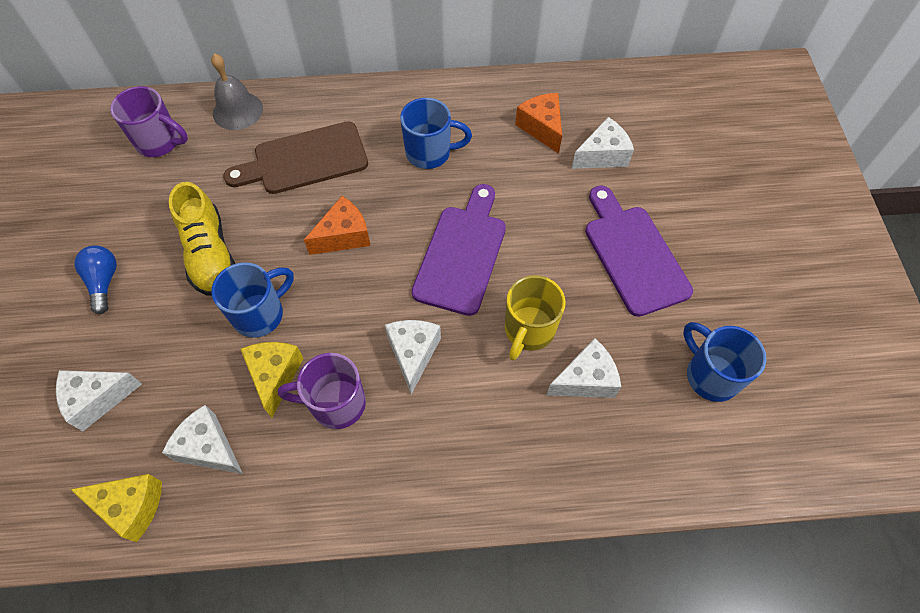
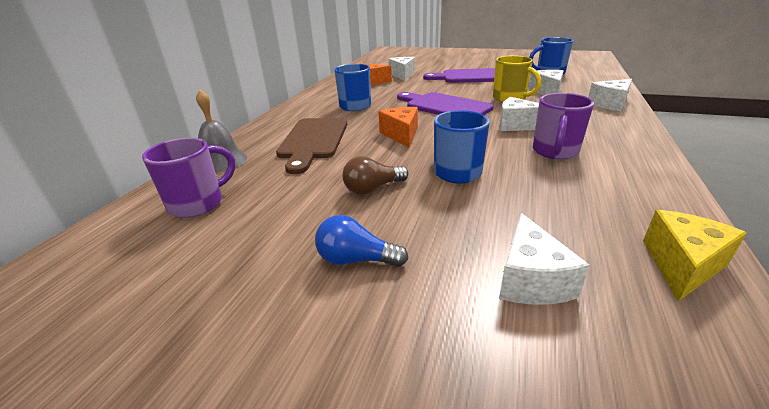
camera: 65 degrees left, 30 degrees down
white cheese [162,405,243,474] -> white cheese moved to [588,79,632,111]
yellow shoe [169,182,235,296] -> brown light bulb [343,156,409,195]
yellow cheese [240,342,304,418] -> none

